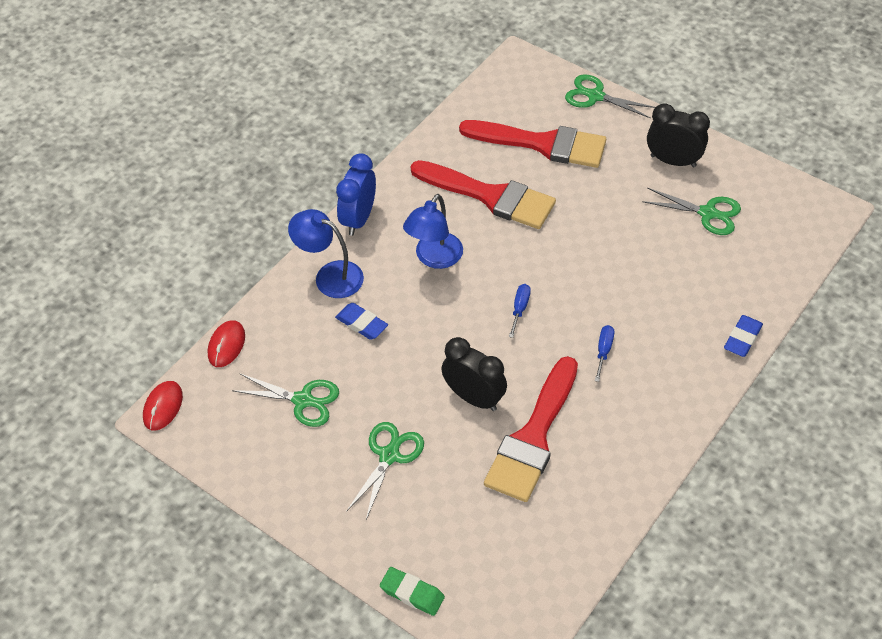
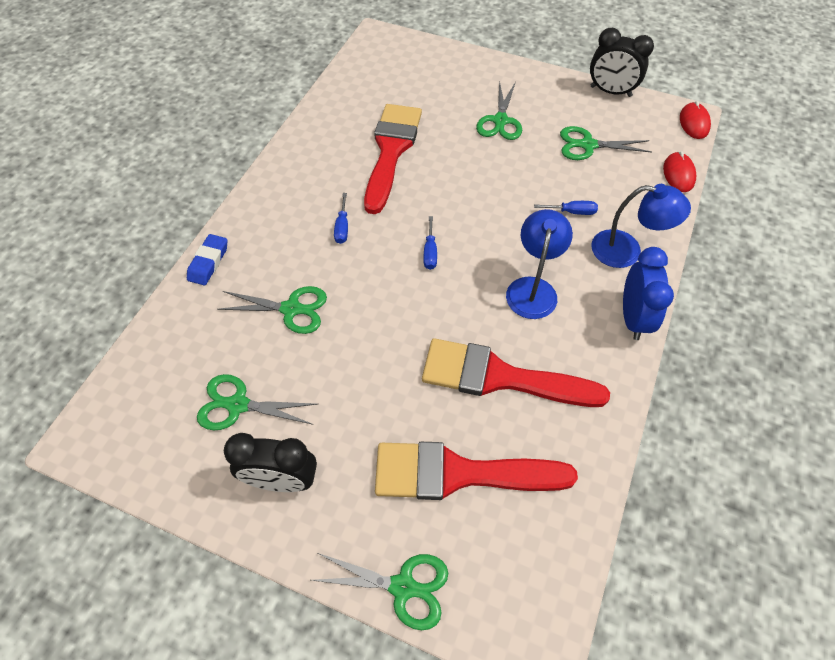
camera: 165 degrees right, 5 degrees up
blue eraser [335,303,388,340] -> blue screwdriver [534,201,598,215]
green eraser [380,567,445,616] -> none
black clock [441,337,507,411] -> black clock moved to [590,28,654,97]
none -> green scissors [217,286,327,334]

